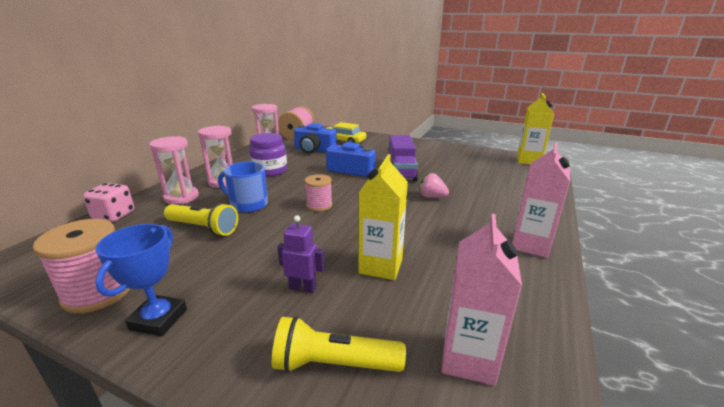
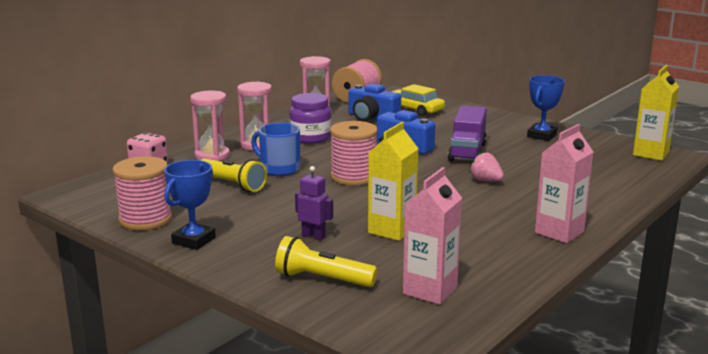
camera: 15 degrees right, 5 degrees down
pink spool [305,174,332,212] -> pink spool [330,121,378,185], size x1.62
none -> blue trophy [527,75,565,141]

